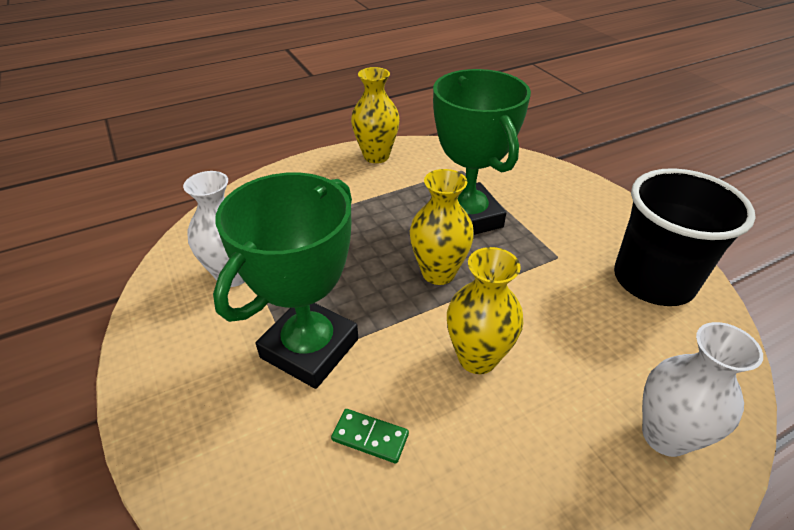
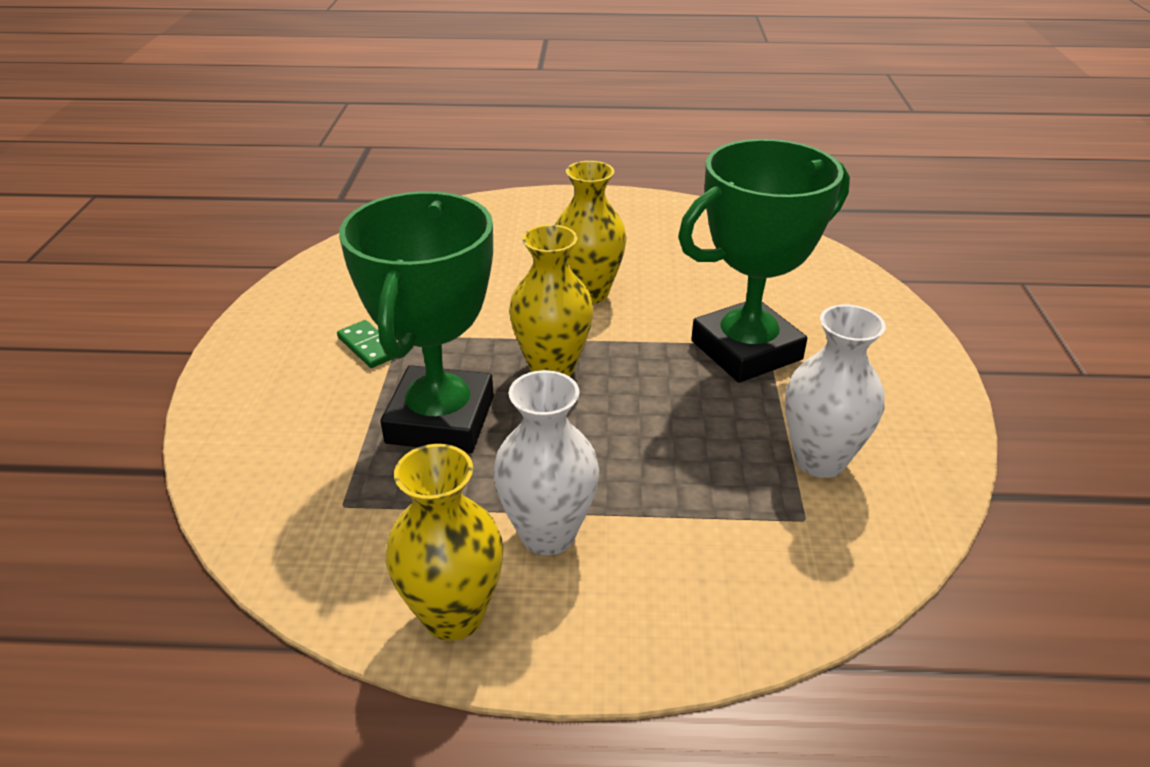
camera: 150 degrees left, 5 degrees down
green domino [331,409,409,463] -> green domino moved to [337,320,394,368]
black cup [614,168,756,306] -> none
white vase [642,322,763,457] -> white vase moved to [493,370,599,555]

